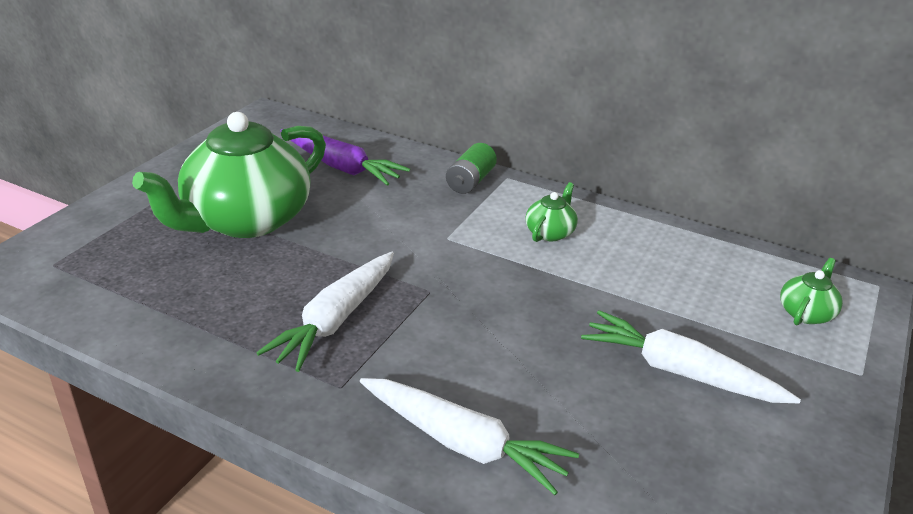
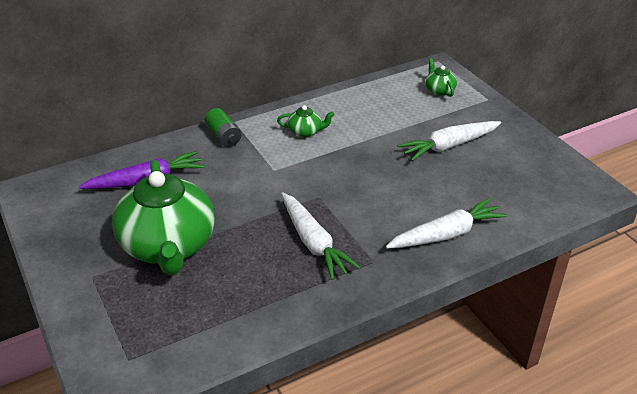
camera: 55 degrees left, 5 degrees up
green teapot [525,182,578,242] -> green teapot turned 120 degrees clockwise [277,105,335,137]

